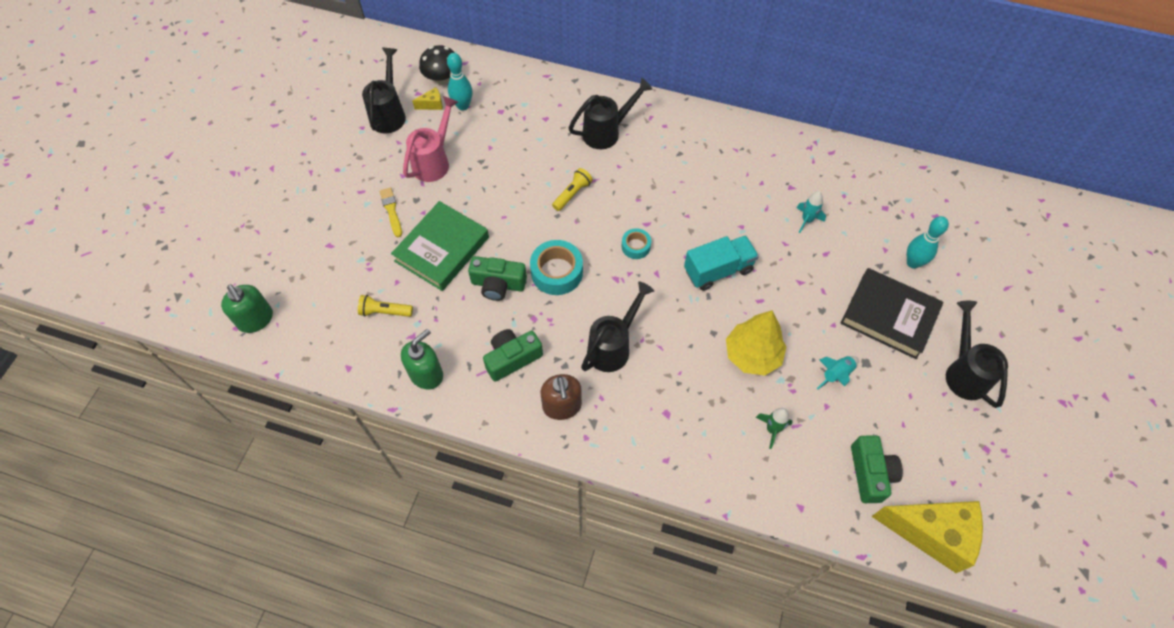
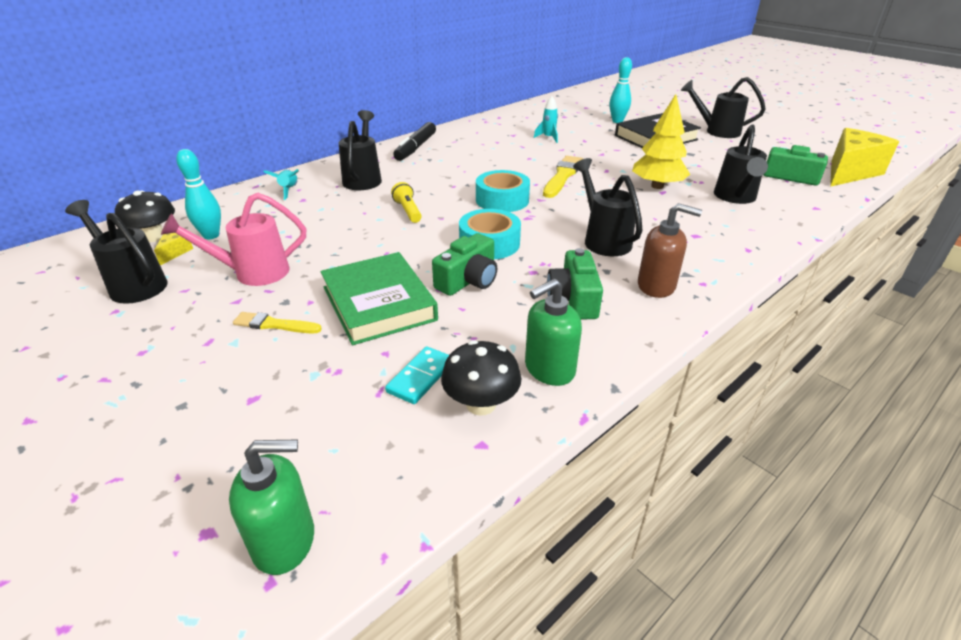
camera: 60 degrees left, 25 degrees down
yellow flashlight [358,295,413,317] -> turquoise domino [385,346,449,404]
green soap dispenser [401,329,443,390] -> green soap dispenser turned 105 degrees counterclockwise [525,278,582,386]
pink watering can [403,96,458,182] -> pink watering can turned 75 degrees counterclockwise [161,193,306,286]
turquoise tape [622,228,651,259] -> turquoise tape [476,170,530,212], size x1.75
turquoise truck [684,235,759,291] -> yellow brush [543,156,583,198]
green rocket [756,408,793,449] -> black watering can [714,124,768,204]
turquoise rocket [816,356,859,390] -> turquoise rocket moved to [263,169,299,200]
none -> black marker [393,122,436,161]
none -> black mushroom [441,340,521,416]

